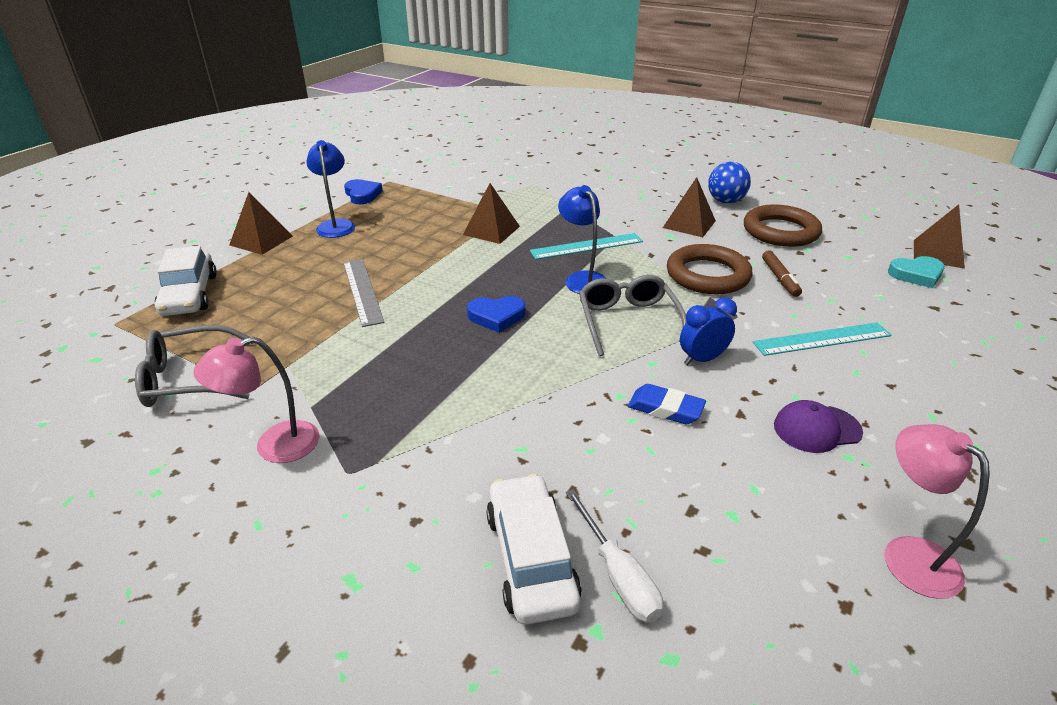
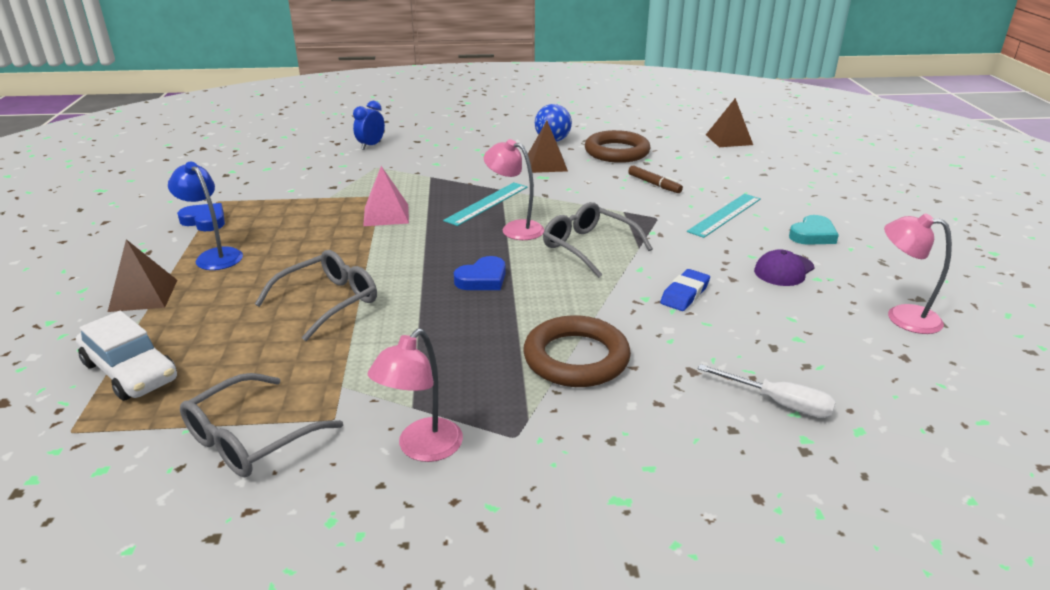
camera: 35 degrees left, 5 degrees down
grey ruler [343,259,385,327] -> grey glasses [255,250,377,341]
brown pyramid [463,183,520,244] -> pink pyramid [363,166,409,226]
white car [486,474,582,625] -> none
blue lamp [558,185,606,294] -> pink lamp [484,139,544,240]
blue eraser [628,384,706,425] -> blue eraser turned 45 degrees counterclockwise [660,269,710,311]
brown ring [667,244,752,294] -> brown ring moved to [523,315,631,387]
blue clock [680,298,737,365] -> blue clock moved to [353,101,385,150]
turquoise heart [888,256,945,288] -> turquoise heart moved to [789,215,839,245]

